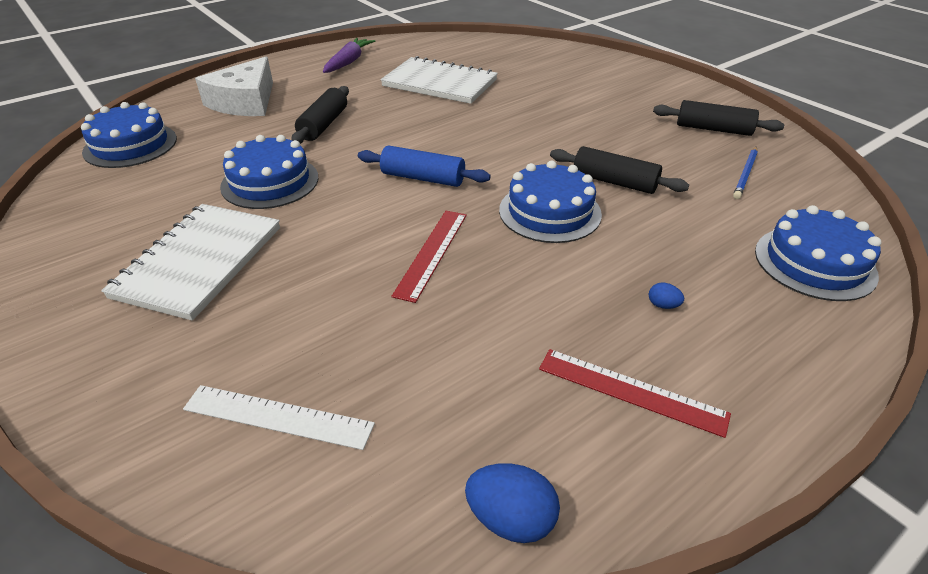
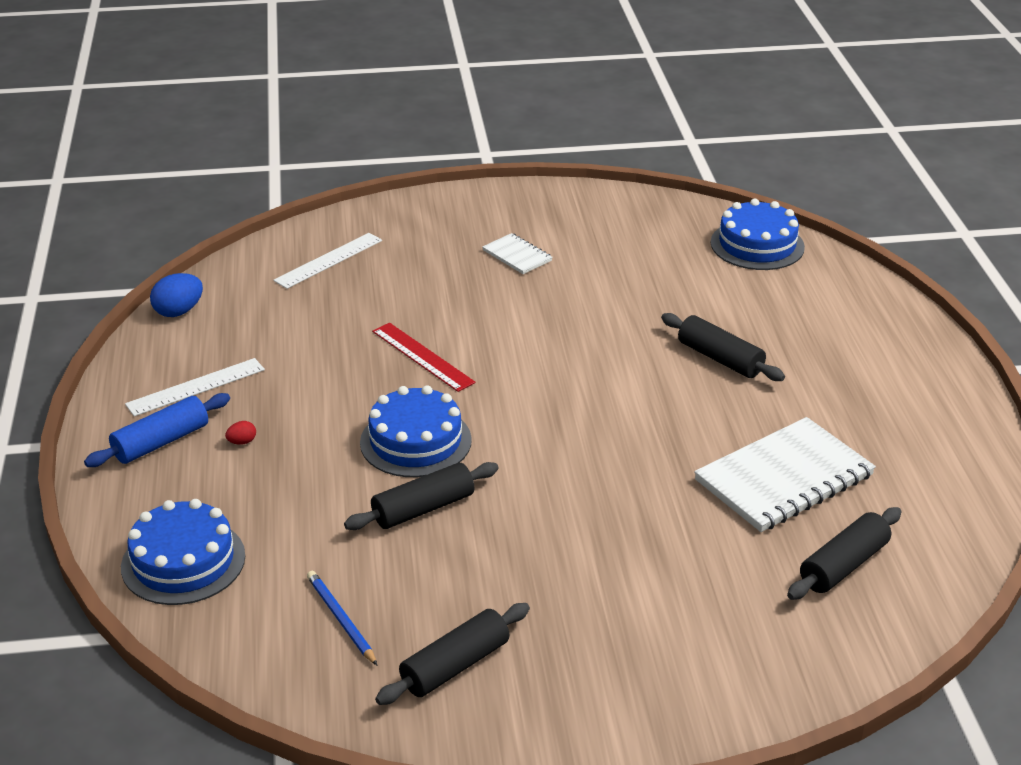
camera: 120 degrees right, 5 degrees down
white notebook [101,204,280,321] -> white notebook [482,233,553,274], size x0.49
white cheese [195,57,273,116] -> none
blue cake [220,135,318,209] -> none
purple carrot [323,38,375,73] -> none
blue rolling pin [358,146,491,187] -> blue rolling pin moved to [84,393,230,467]
red ruler [539,349,731,438] -> white ruler [125,358,265,416]
blue egg [649,283,684,309] -> red egg [225,421,256,445]
none -> black rolling pin [787,507,902,600]

